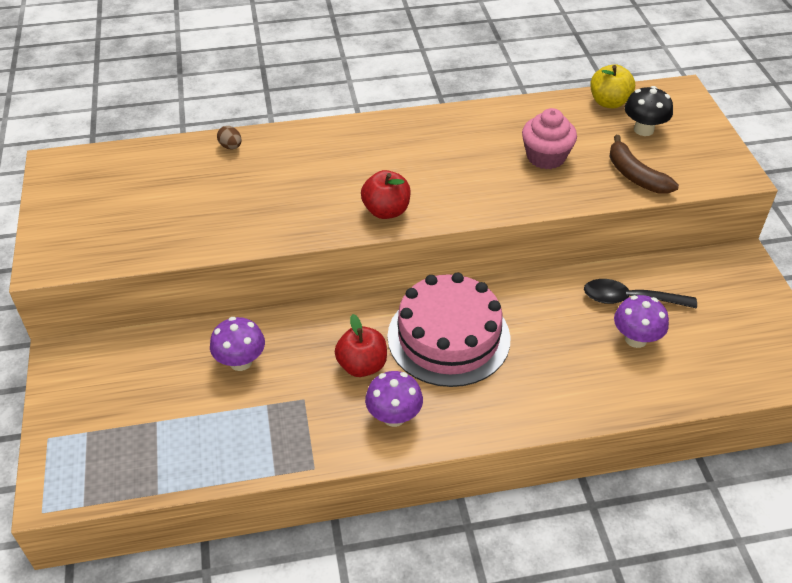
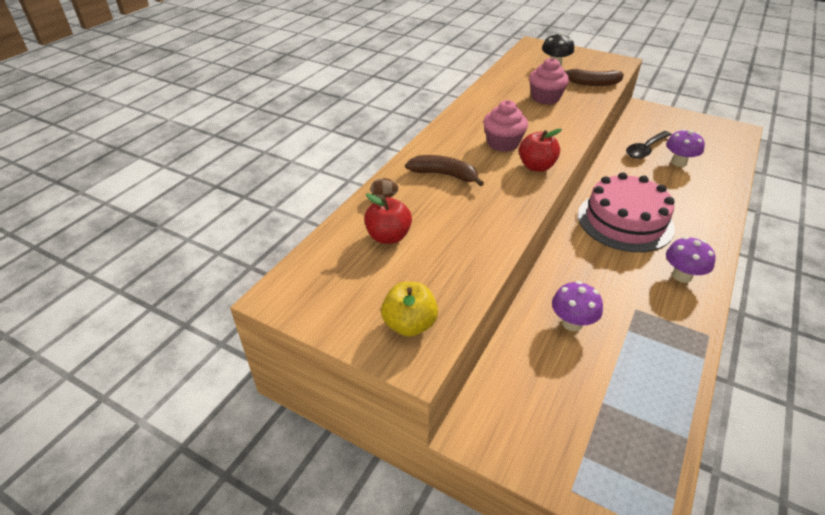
camera: 50 degrees left, 5 degrees down
red apple [335,314,387,377] -> red apple moved to [364,193,412,244]
yellow apple [590,64,635,108] -> yellow apple moved to [381,282,438,337]
none -> brown banana [405,155,484,186]
none -> pink cupcake [483,100,528,152]

